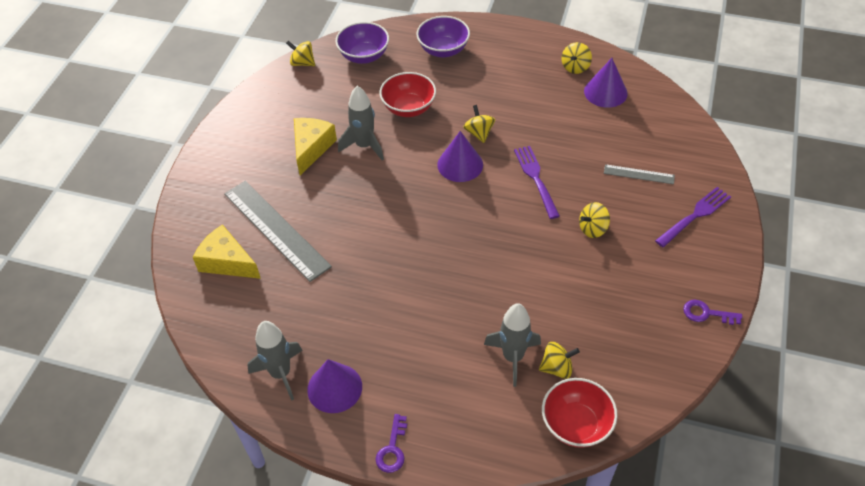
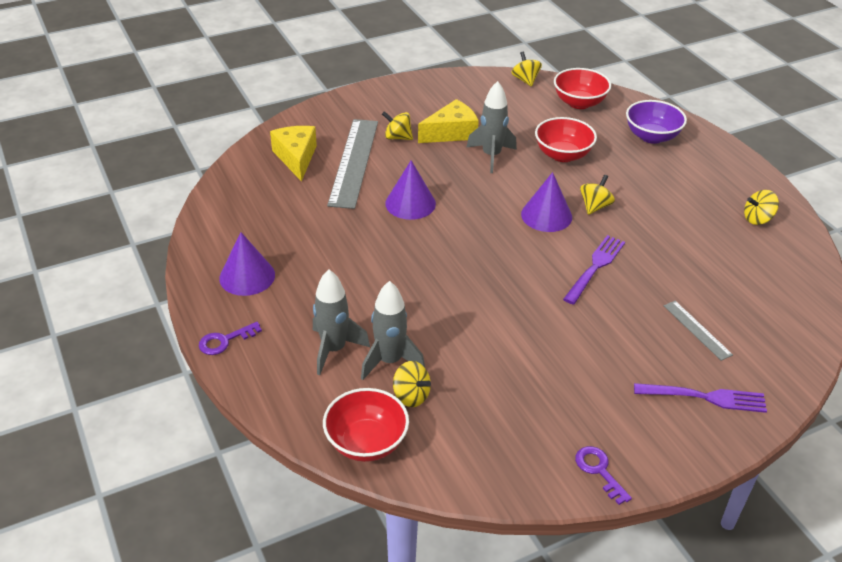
camera: 45 degrees right, 10 degrees down
grey rocket [247,321,303,401] -> grey rocket moved to [313,270,370,375]
purple bowl [336,22,389,64] -> red bowl [554,68,611,109]
yellow spinning top [579,202,610,238] -> yellow spinning top moved to [382,111,413,140]
purple cone [584,58,628,108] -> purple cone moved to [385,160,436,220]

